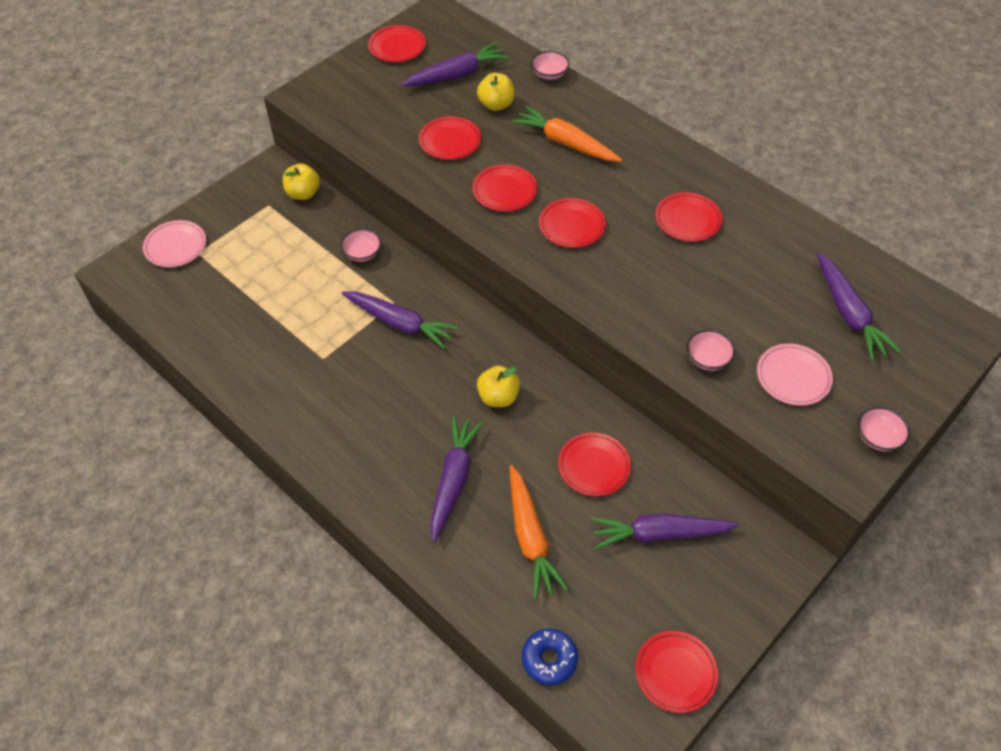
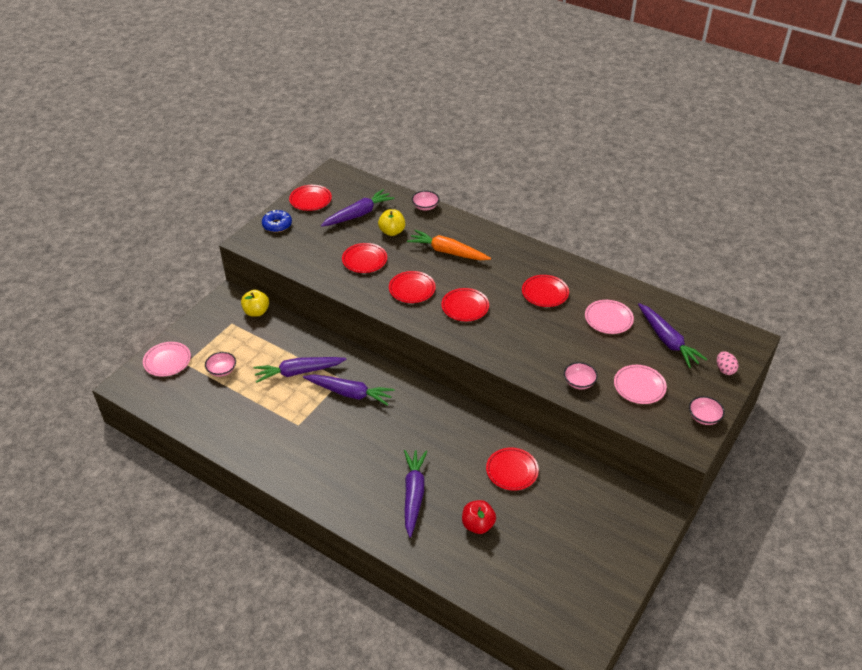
camera: 10 degrees left, 10 degrees down
pink bowl [340,229,381,262] -> pink bowl moved to [205,352,236,377]
yellow apple [477,366,520,407] -> none
orange carrot [510,465,569,599] -> red apple [462,500,496,534]
blue donut [522,628,578,685] -> blue donut moved to [262,210,292,232]
purple carrot [591,514,739,549] -> purple carrot moved to [253,357,347,383]
red plate [635,631,719,713] -> none
none -> pink plate [585,300,634,334]
none -> pink egg [717,351,738,375]

